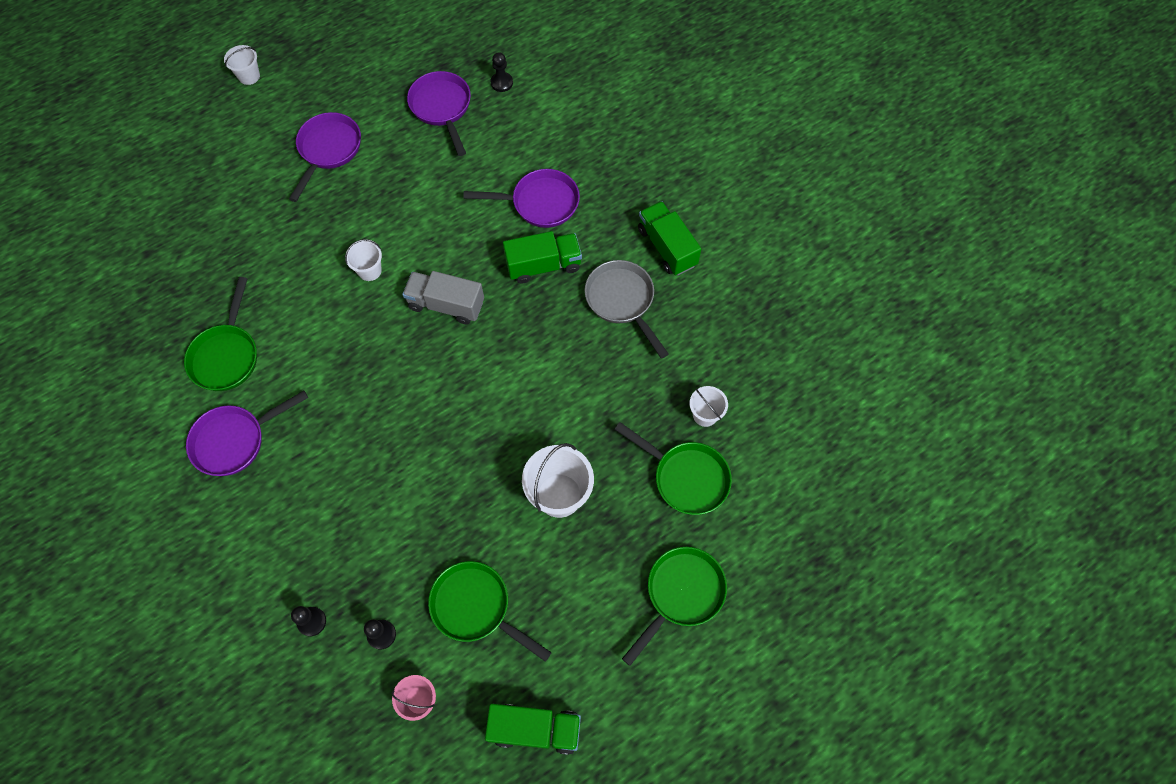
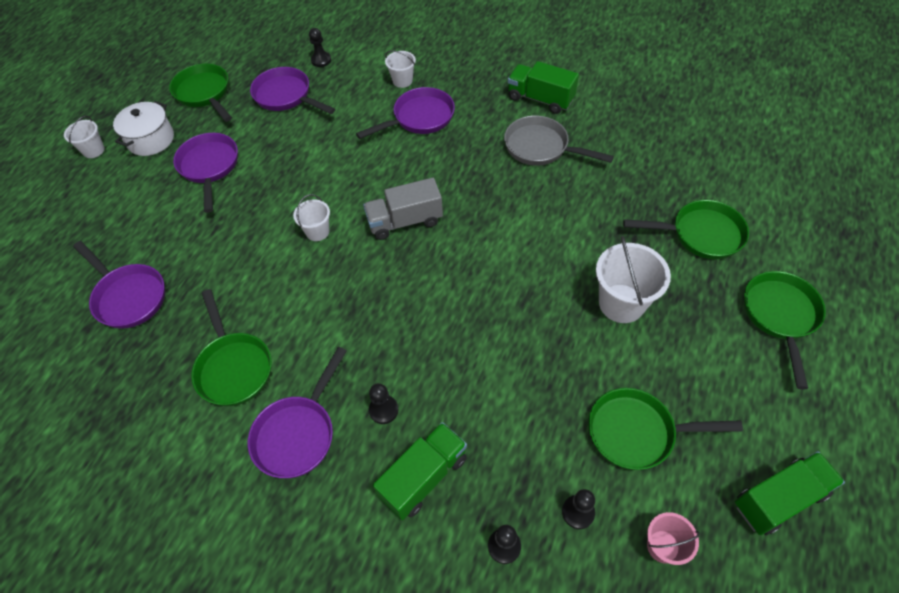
camera: 30 degrees left, 10 degrees down
green truck [503,231,582,284] -> green truck moved to [373,422,467,520]
white bucket [690,386,728,427] -> white bucket moved to [385,50,416,88]
none -> purple pan [73,241,165,329]
none -> white pot [113,101,174,156]
none -> green pan [169,63,232,122]
none -> black pawn [369,383,399,424]

